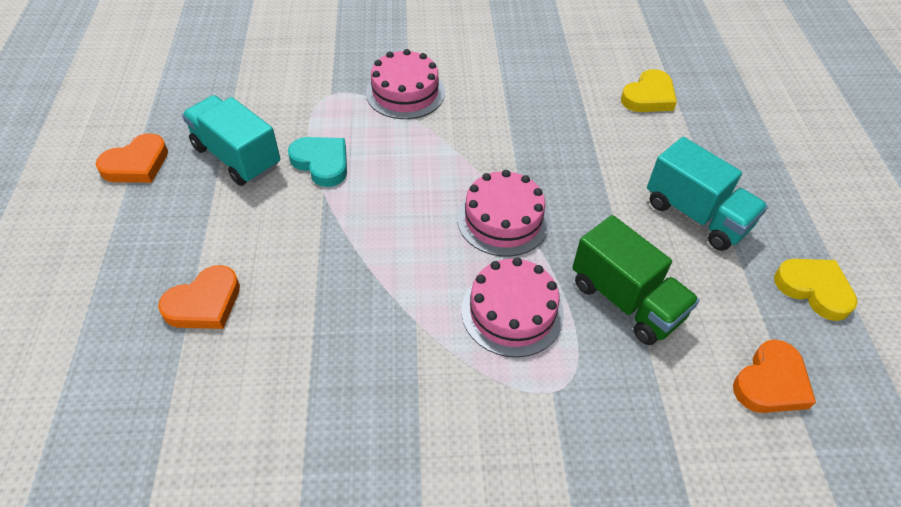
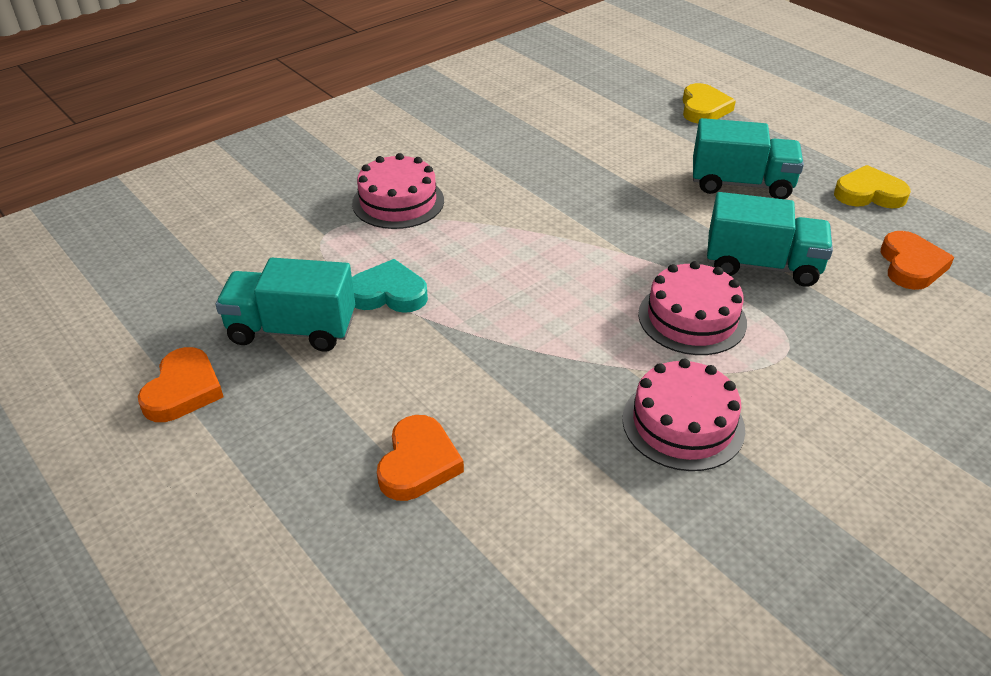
camera: 35 degrees left, 10 degrees down
pink cake [457,170,550,257] -> pink cake moved to [622,359,745,471]
green truck [572,215,699,345] -> turquoise truck [707,192,833,287]
yellow heart [621,69,677,112] -> yellow heart moved to [683,83,736,123]

